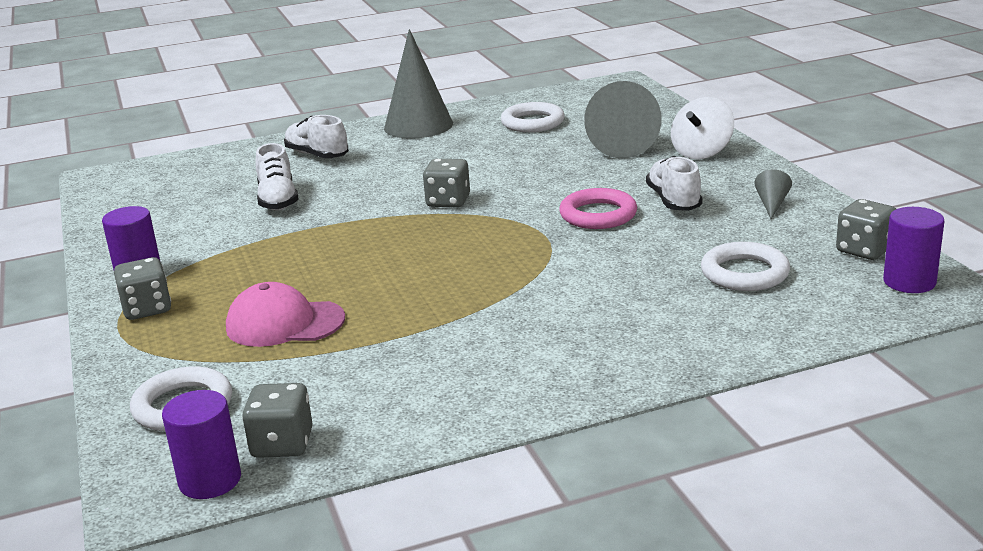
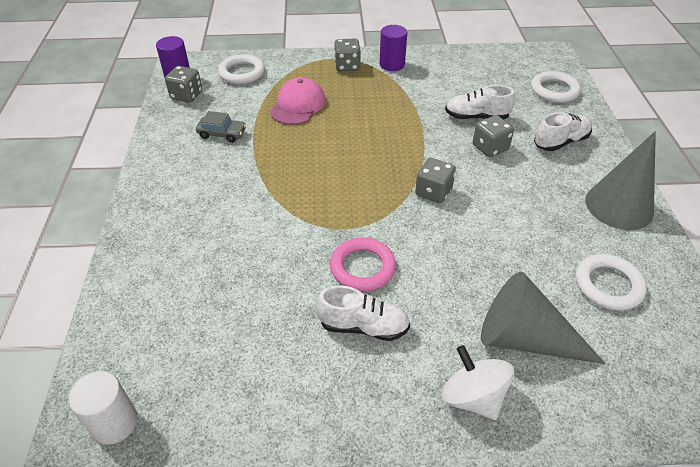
camera: 105 degrees right, 20 degrees up
white ring [701,242,790,291] -> white ring moved to [531,71,581,103]
grey cone [755,170,792,219] -> none
grey dice [836,199,896,260] -> grey dice moved to [473,115,514,157]
purple cylinder [883,207,945,293] -> white cylinder [68,371,137,445]
none -> grey car [196,111,246,143]

